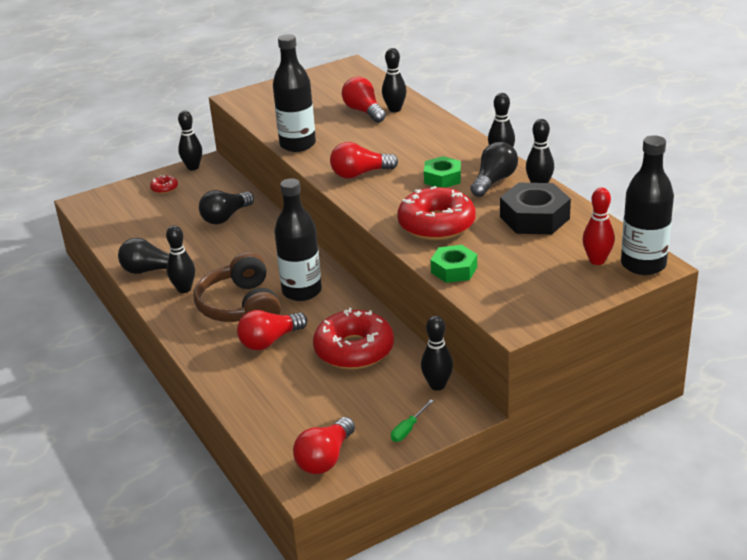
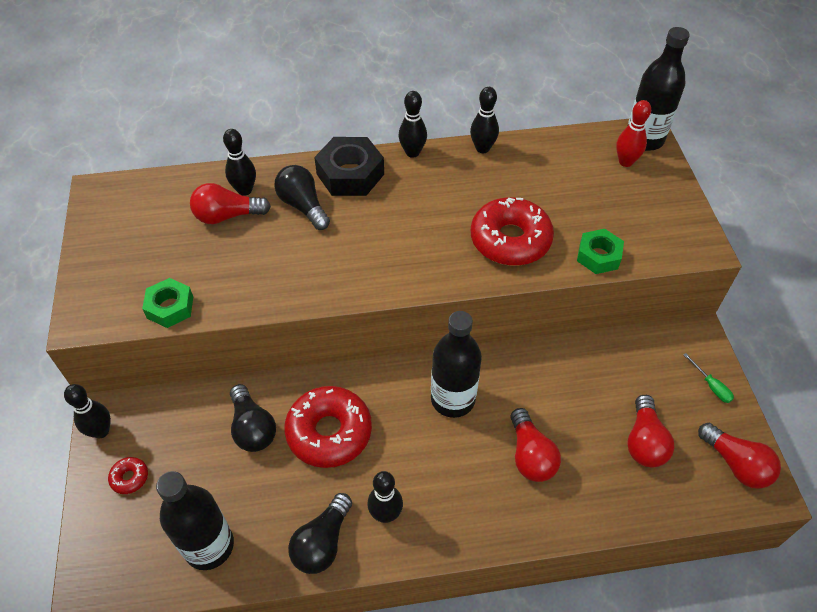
camera: 70 degrees left, 20 degrees up
brown headphones [194,252,281,322] -> none
black bottle [273,34,316,152] -> black bottle moved to [156,471,234,570]
red donut [313,308,394,369] -> red donut moved to [284,386,372,468]
red light bulb [330,142,398,179] -> red light bulb moved to [627,395,675,467]
black bowling pin [421,316,453,391] -> none
green nut [424,156,461,188] -> green nut moved to [142,278,193,328]
black light bulb [470,142,518,197] -> black light bulb moved to [274,165,330,230]
black nut [500,183,571,235] -> black nut moved to [314,137,384,196]

